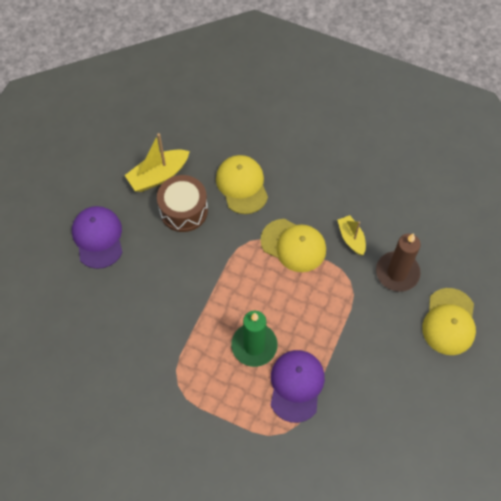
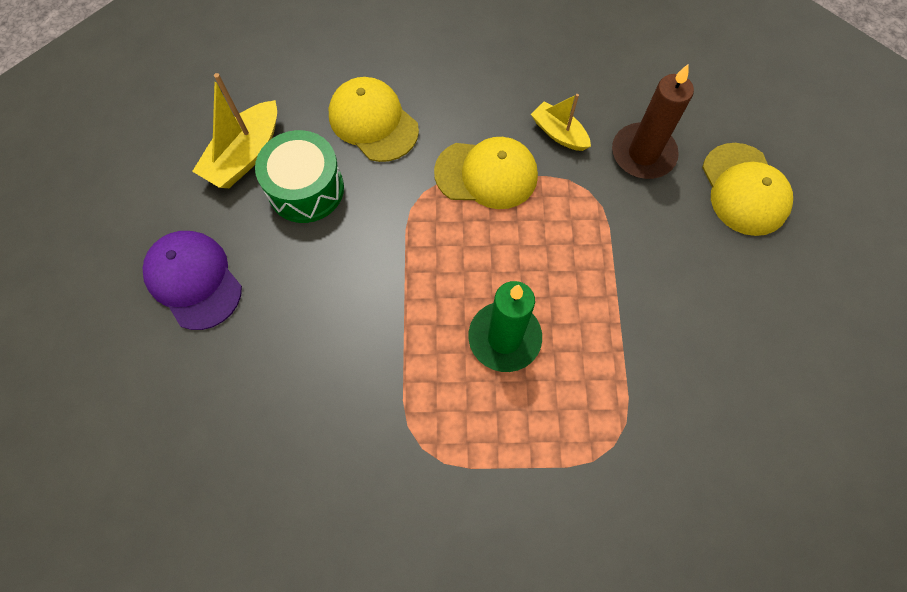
camera: 25 degrees left, 5 degrees up
brown drum [157,175,208,232] -> green drum [255,130,344,223]
purple cap [271,350,325,423] -> none

